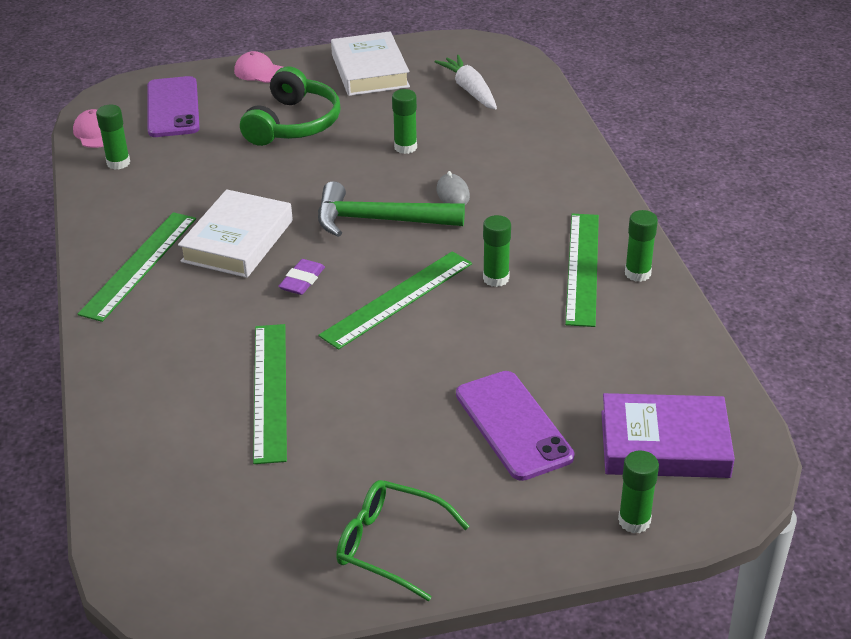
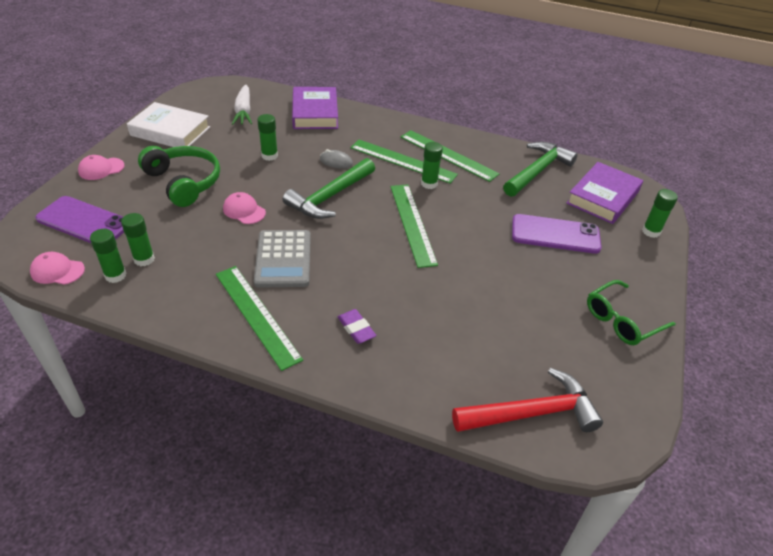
camera: 60 degrees left, 5 degrees up
white book [178,189,293,278] -> grey calculator [254,230,311,288]
green ruler [253,324,287,464] -> green ruler moved to [350,140,458,184]
purple eraser [278,259,325,295] -> purple eraser moved to [338,309,377,344]
white carrot [435,55,497,109] -> white carrot turned 105 degrees counterclockwise [232,84,252,125]
green glue stick [625,210,658,282] -> green glue stick moved to [121,213,155,266]
none -> pink cap [223,192,266,224]
none -> purple book [292,87,338,129]
none -> red hammer [452,368,603,432]
none -> green hammer [503,142,578,197]

